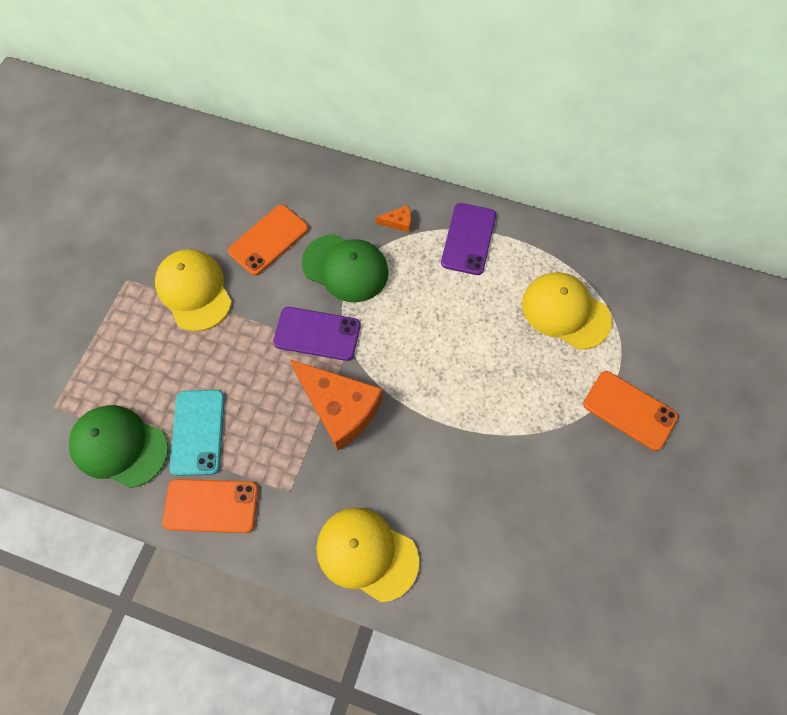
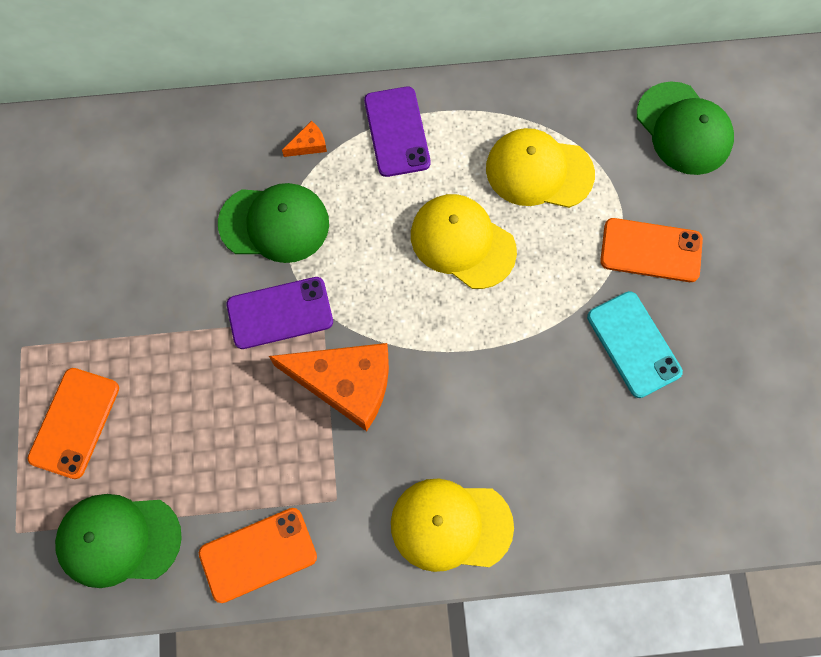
camera: 25 degrees left, 5 degrees up
yellow cap [155,249,232,331] -> yellow cap moved to [411,194,517,289]
turquoise phone [169,390,225,476] -> turquoise phone moved to [587,291,683,398]
orange phone [228,205,309,276] -> orange phone moved to [28,368,119,479]
none -> green cap [637,82,734,175]

